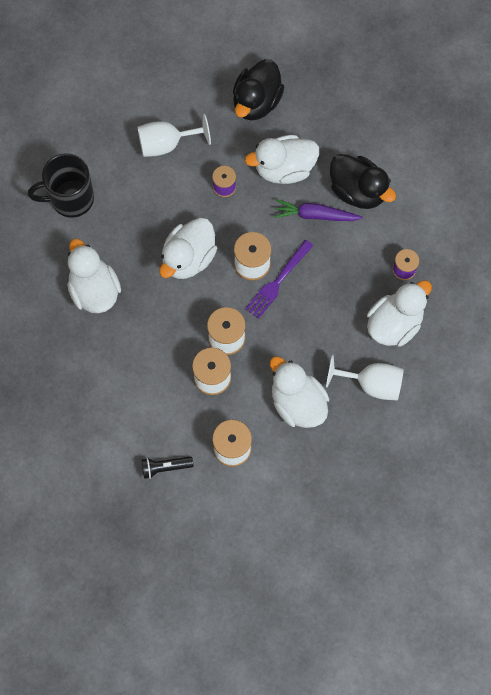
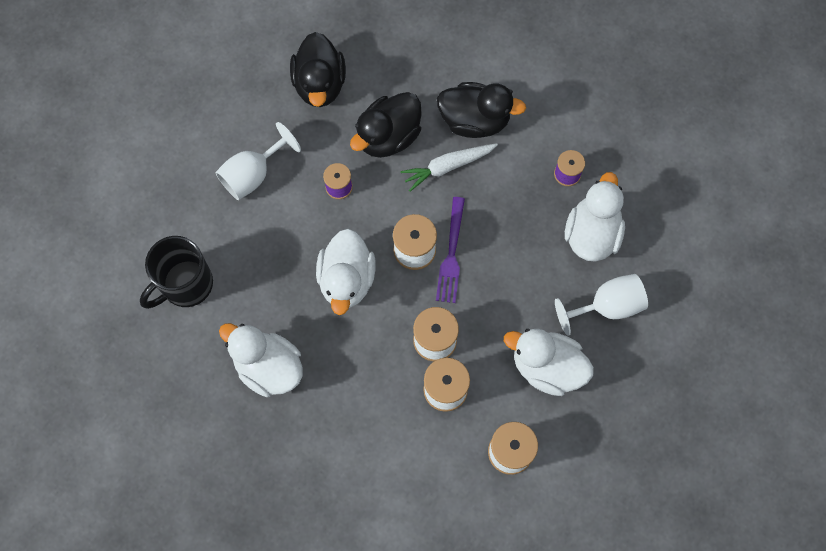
camera: 30 degrees left, 0 degrees up
black flashlight [142,456,193,479] -> none
white duck [245,135,319,184] -> black duck [350,92,422,158]
purple carrot [274,199,363,221] -> white carrot [400,143,498,192]

